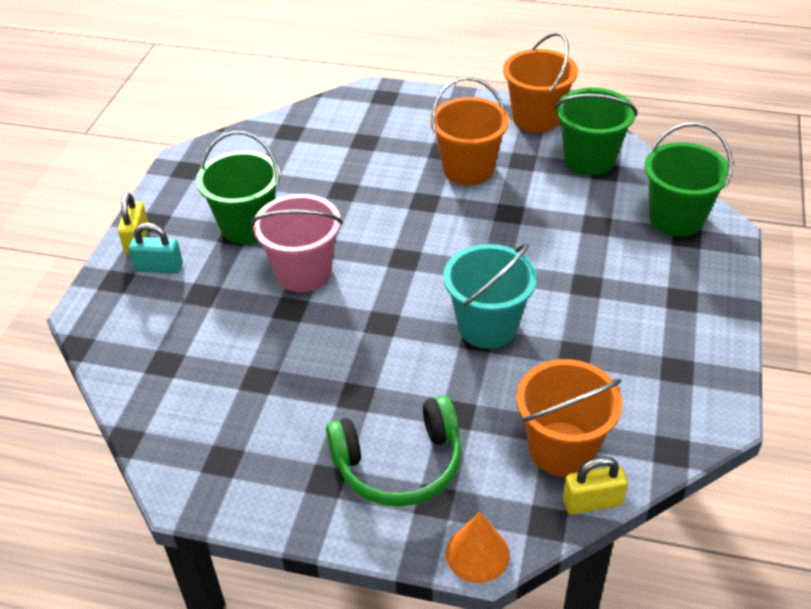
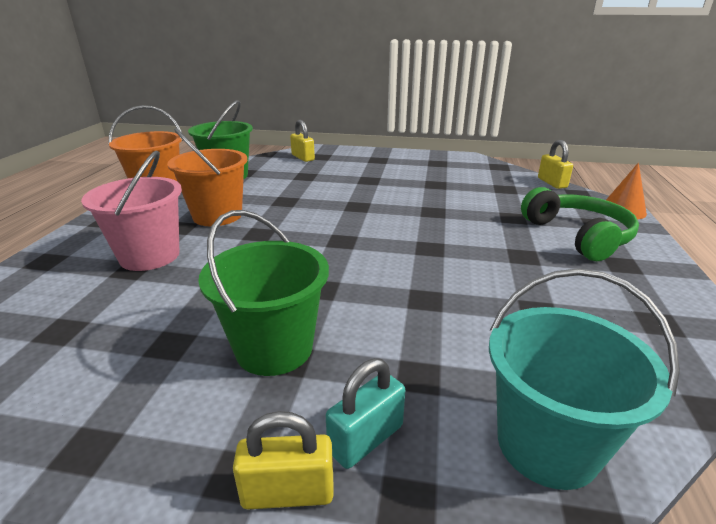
camera: 95 degrees left, 15 degrees down
turquoise padlock [129,223,183,274] -> turquoise padlock turned 45 degrees clockwise [326,358,405,469]
pink bucket [251,194,343,292] -> pink bucket moved to [81,150,182,271]
turquoise bucket [443,243,537,349] -> turquoise bucket moved to [489,268,680,490]
orange bucket [516,359,623,477] -> none
green bucket [644,123,732,237] -> yellow padlock [290,120,315,162]

